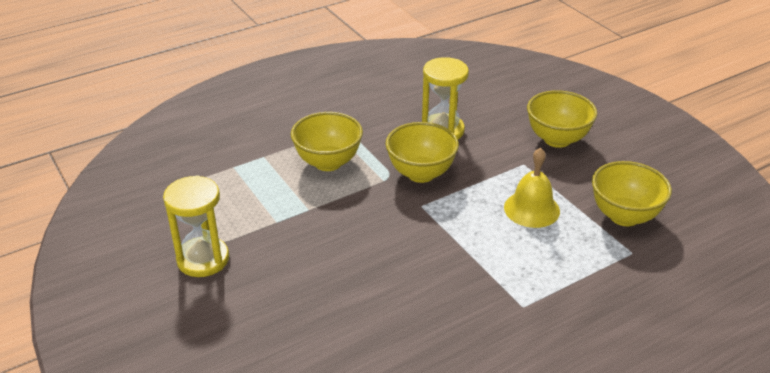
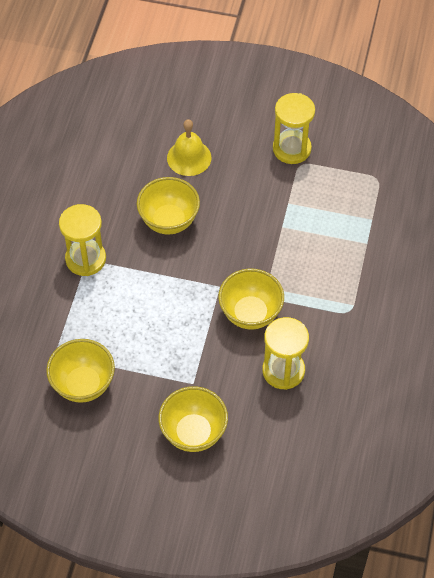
camera: 135 degrees right, 20 degrees up
yellow bowl [291,112,363,171] -> yellow bowl moved to [137,177,200,235]
yellow bell [504,148,560,228] -> yellow bell moved to [167,119,212,176]
none -> yellow hourglass [59,204,106,276]

